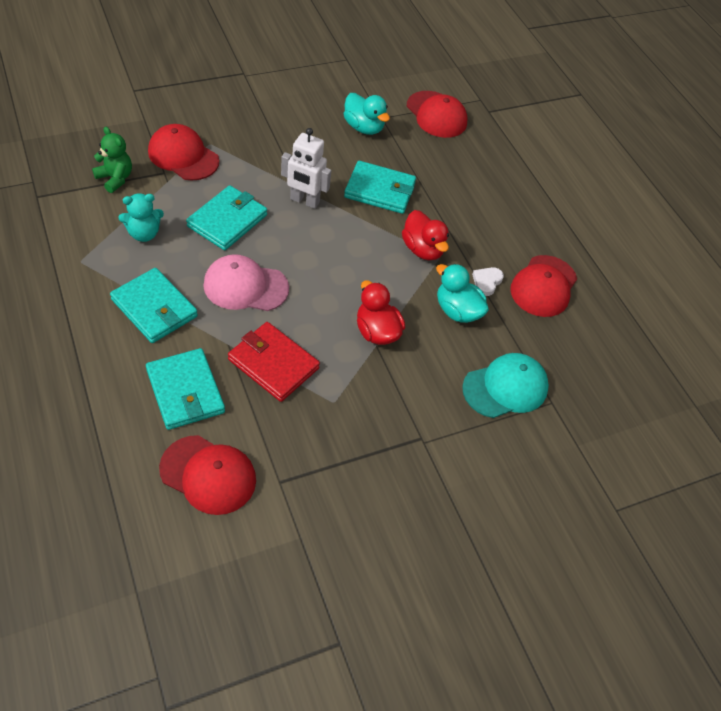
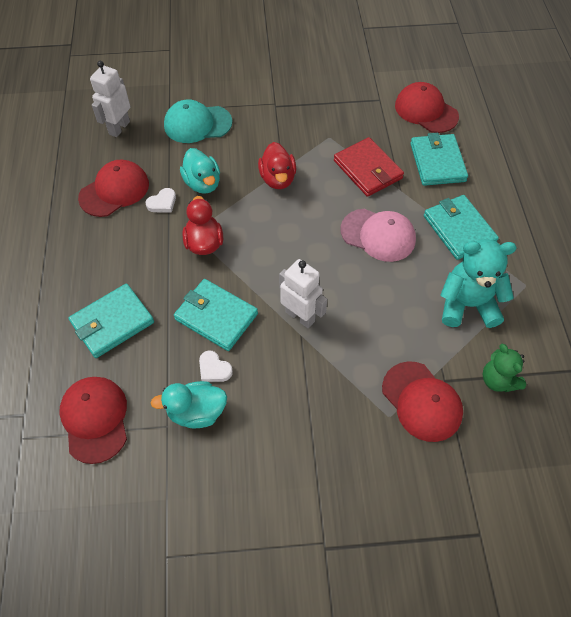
camera: 155 degrees left, 5 degrees up
turquoise teddy bear [118,193,164,242] -> turquoise teddy bear [440,239,517,328], size x1.60
turquoise wallet [186,185,267,250] -> turquoise wallet moved to [69,284,154,358]
turquoise duck [344,93,390,135] -> turquoise duck turned 75 degrees counterclockwise [151,381,227,429]
none -> white robot [90,61,131,137]
none -> white heart [199,351,233,382]

